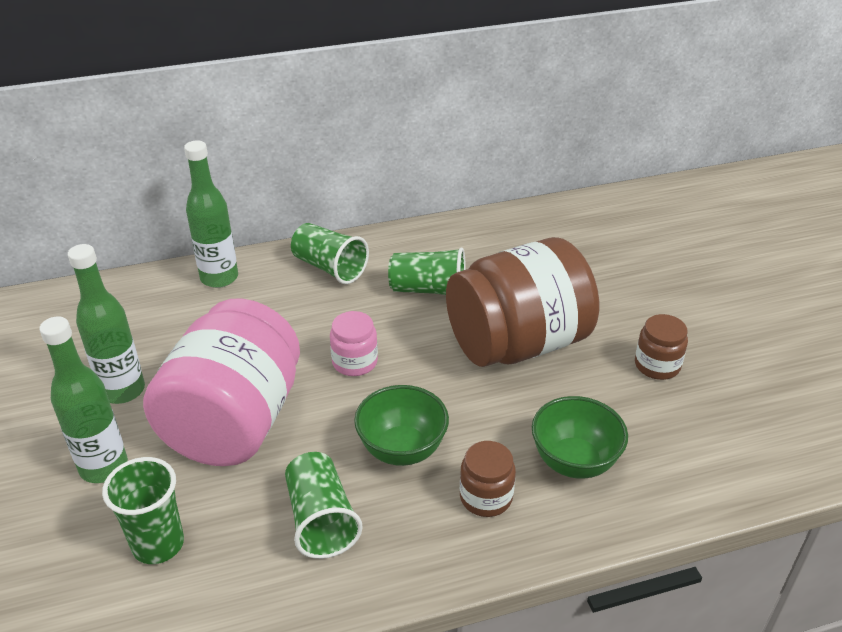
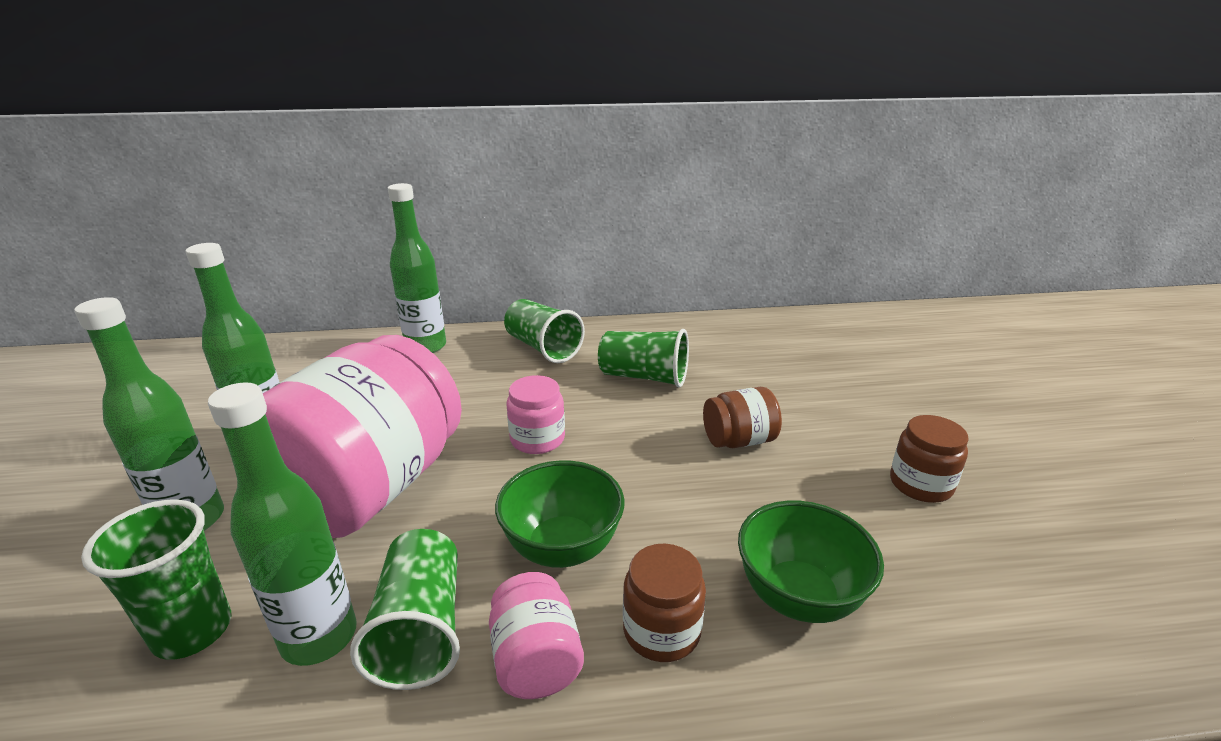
camera: 10 degrees right, 10 degrees down
brown jar [446,237,599,367] -> brown jar [703,387,782,448], size x0.42
none -> green bottle [208,382,357,666]
none -> pink jar [489,572,584,699]

